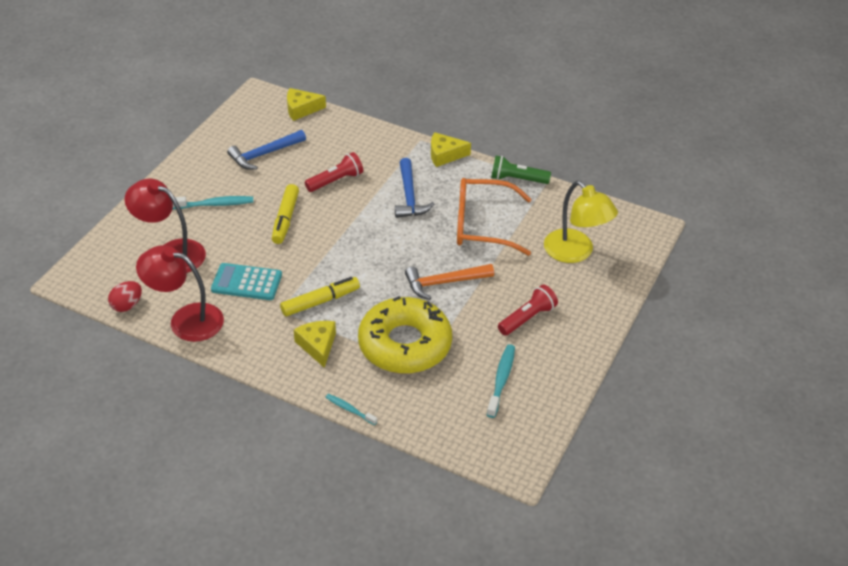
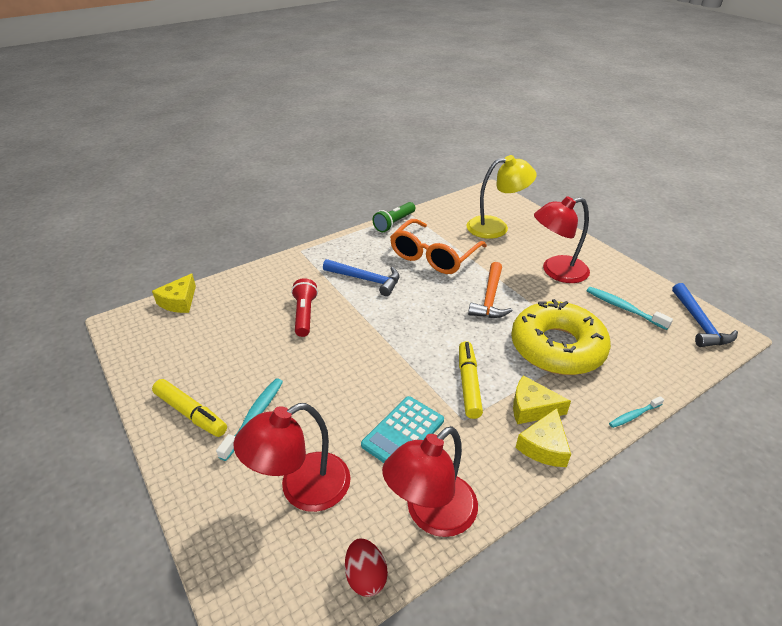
camera: 60 degrees left, 5 degrees down
blue hammer [227,130,306,170] -> blue hammer moved to [672,283,738,347]
yellow marker [272,184,299,244] -> yellow marker moved to [152,379,227,437]
yellow cheese [431,132,471,167] -> yellow cheese moved to [515,408,571,467]
red flashlight [498,285,558,336] -> red lamp [534,196,590,283]

